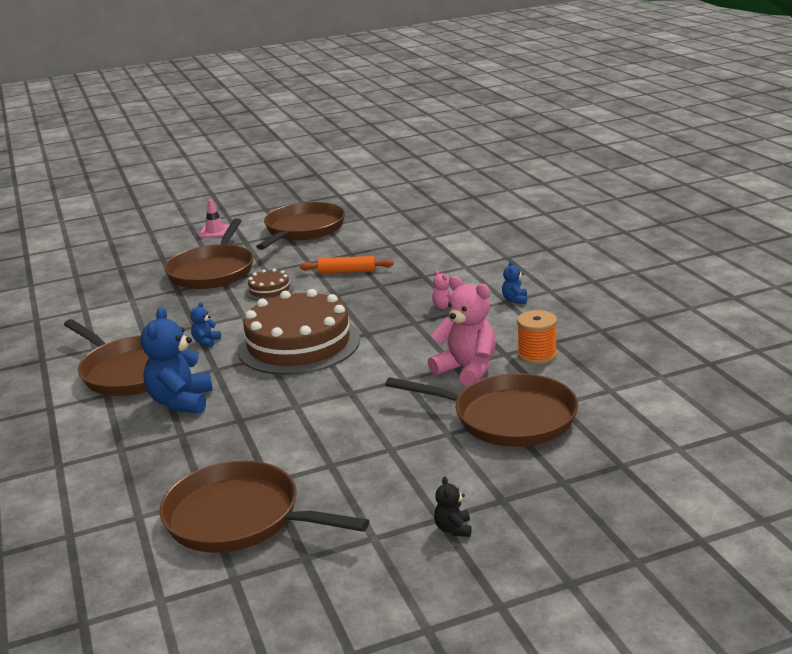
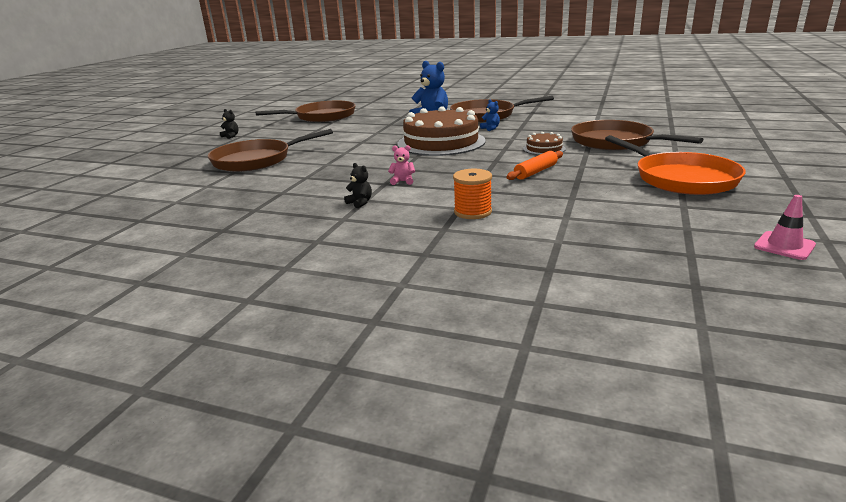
camera: 130 degrees right, 0 degrees up
pink traffic cone [199,199,230,238] -> pink traffic cone moved to [754,195,816,260]
brown pan [256,202,345,250] -> orange pan [605,135,746,195]
pink teddy bear [428,276,496,386] -> none
blue teddy bear [502,261,527,304] -> black teddy bear [344,163,372,208]
orange spool [517,310,557,364] -> orange spool moved to [453,169,492,219]

